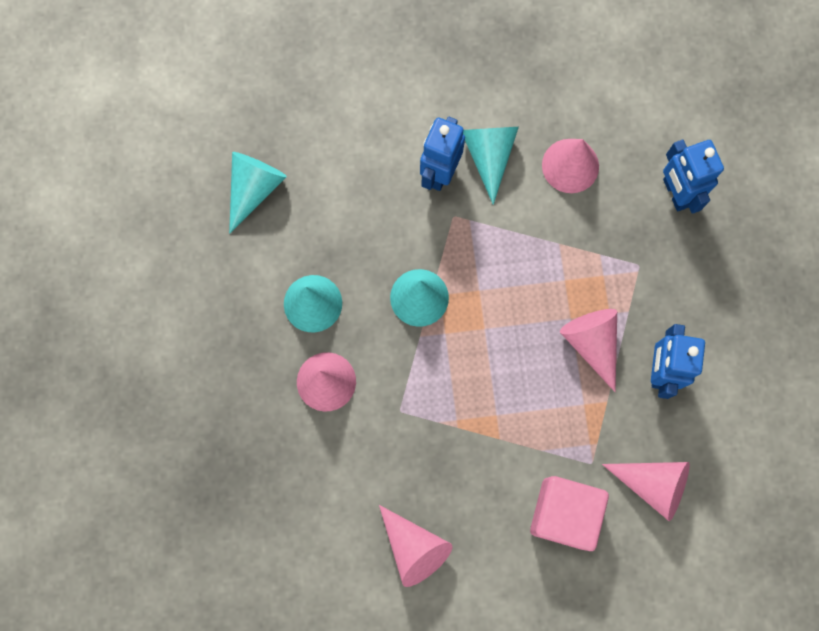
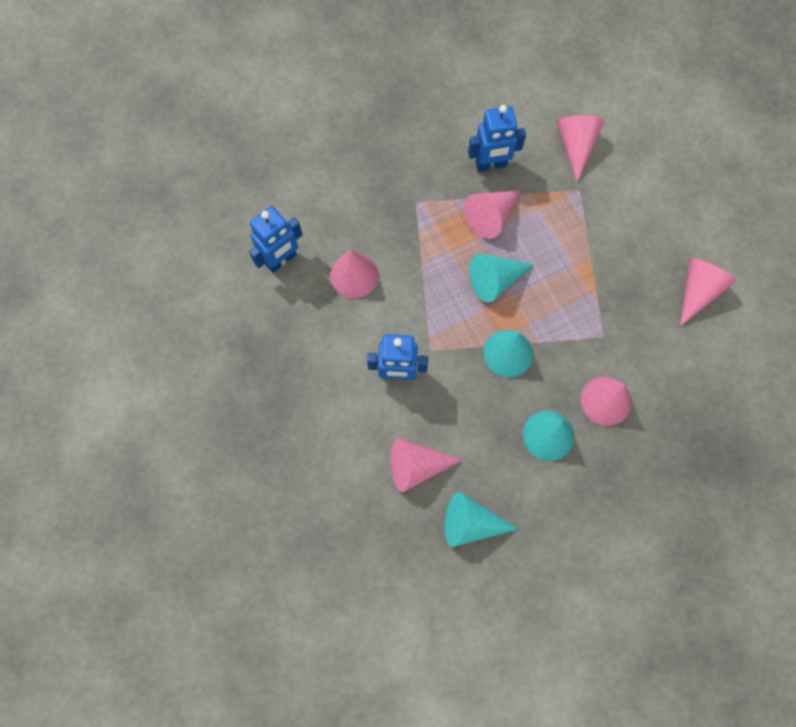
camera: 110 degrees left, 5 degrees down
turquoise cone [463,127,519,205] -> turquoise cone moved to [469,254,535,303]
pink cube [530,476,609,551] -> none
blue robot [663,140,724,214] -> blue robot moved to [249,206,302,273]
none -> pink cone [391,439,463,492]

